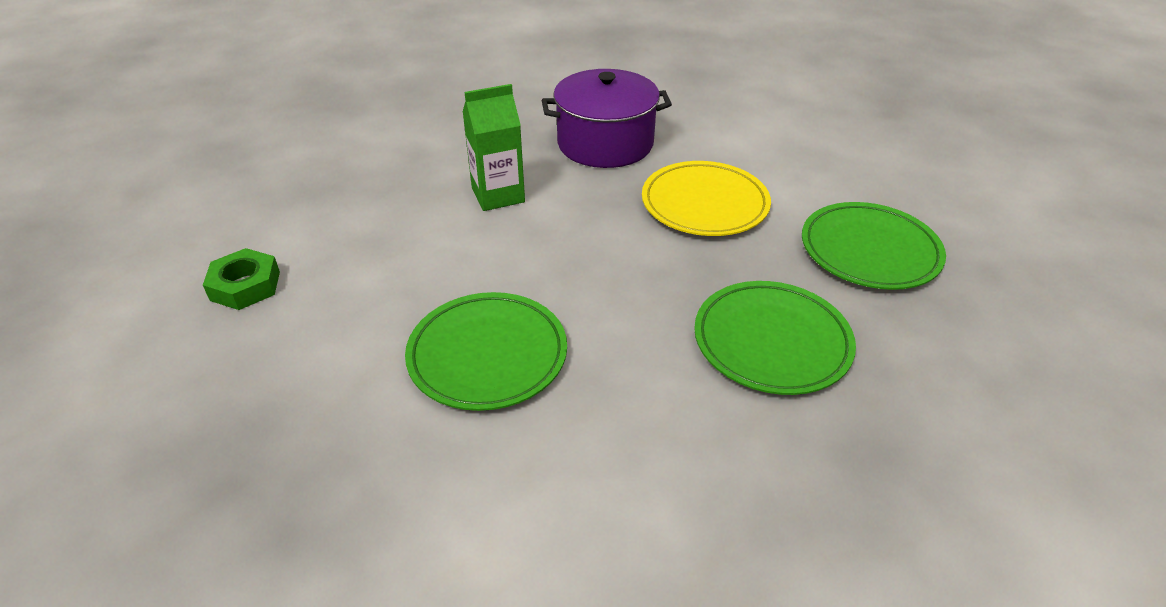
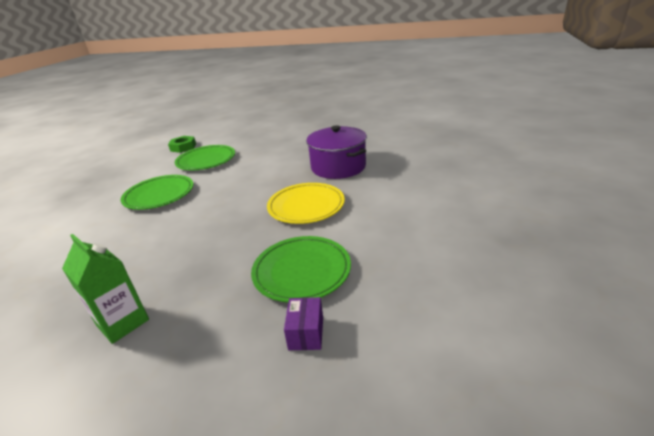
camera: 65 degrees right, 10 degrees down
green carton [463,84,525,211] -> green carton moved to [62,234,149,344]
green plate [694,281,856,395] -> green plate moved to [175,145,235,170]
none -> purple box [284,297,323,350]

